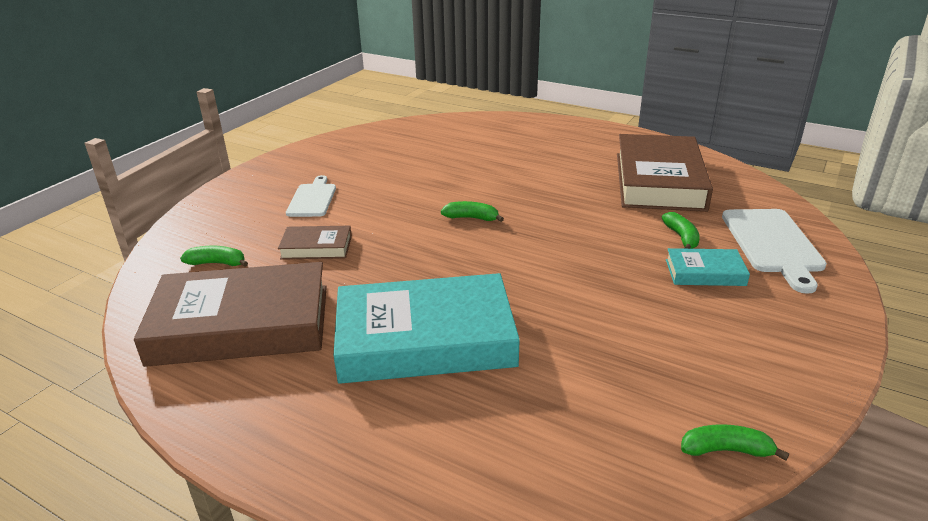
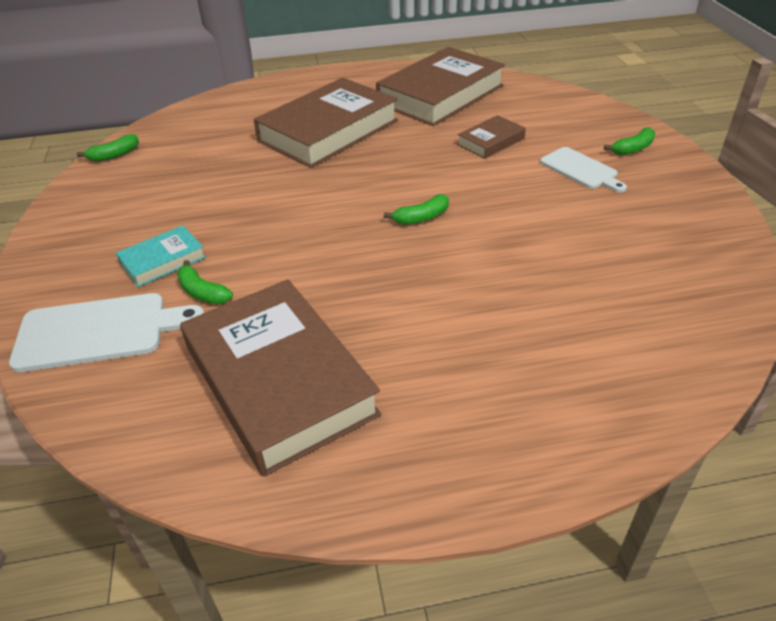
camera: 140 degrees right, 10 degrees up
green banana [180,246,248,267] -> green banana moved to [604,127,655,155]
turquoise book [333,273,520,384] -> brown book [254,78,398,168]
white cutting board [722,209,827,294] -> white cutting board turned 120 degrees clockwise [9,293,204,372]

